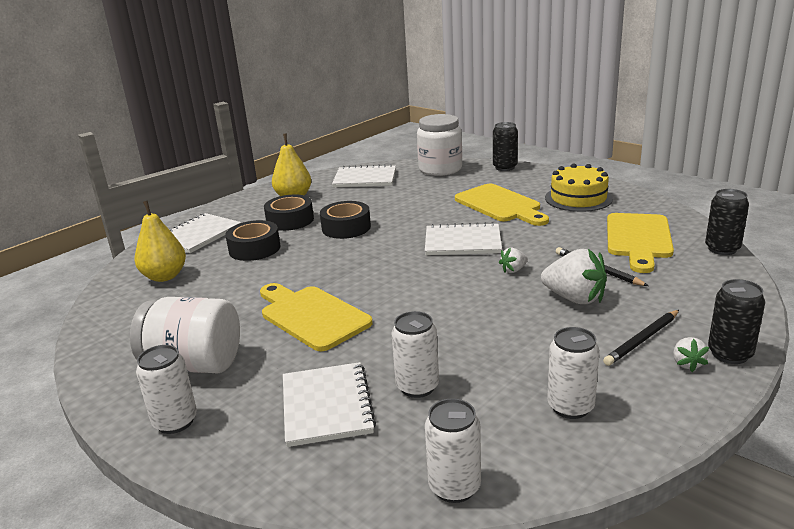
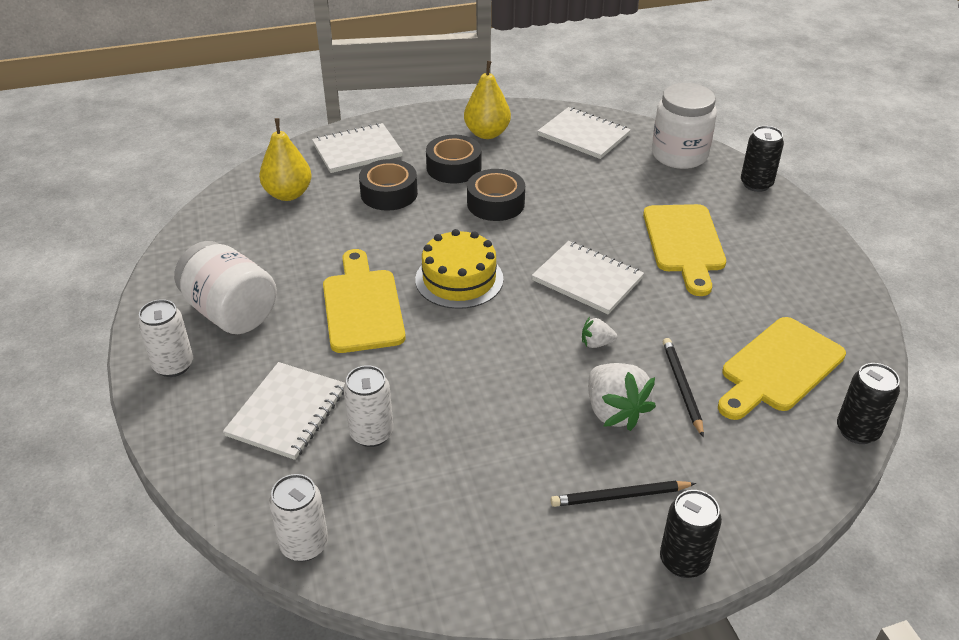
camera: 30 degrees right, 15 degrees up
yellow cake [545,163,613,212] -> yellow cake moved to [415,229,504,309]
white can [547,327,600,419] -> none
white strawberry [673,337,709,372] -> none

